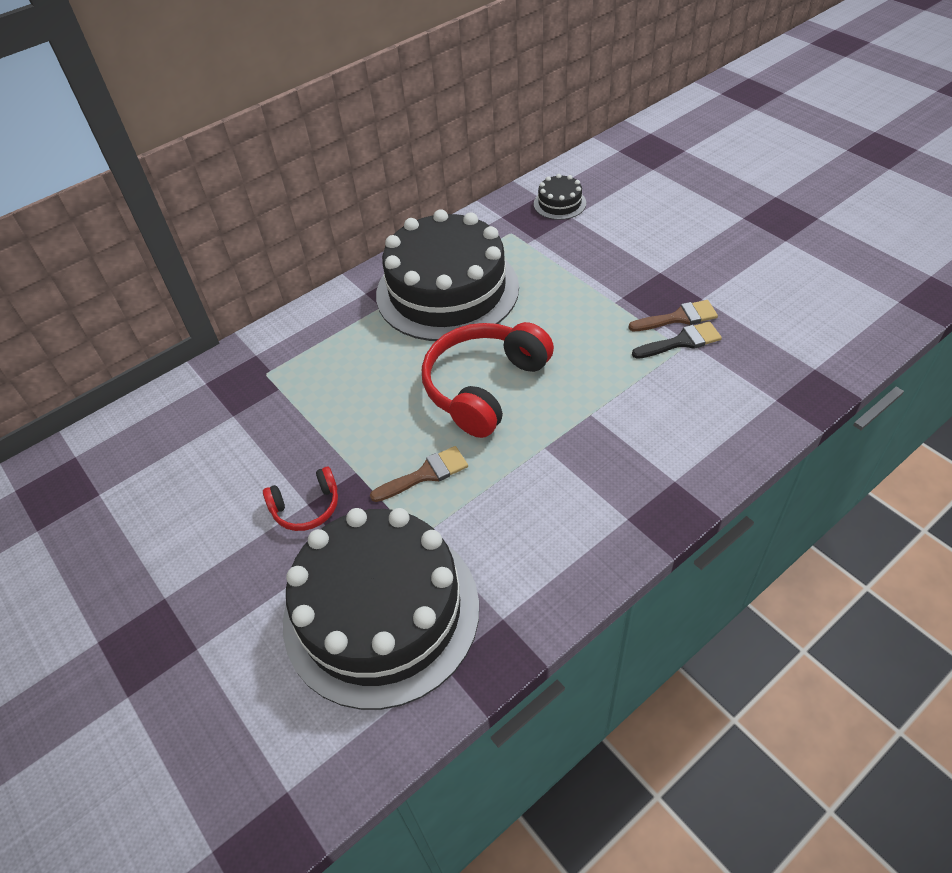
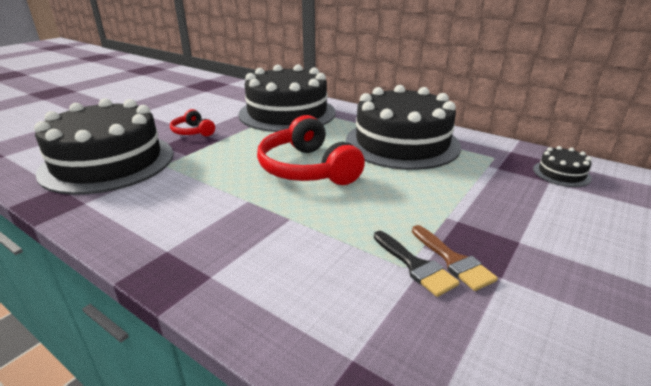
camera: 70 degrees right, 20 degrees down
brown brush [370,446,468,502] -> none
red headphones [422,322,554,438] -> red headphones turned 135 degrees counterclockwise [257,115,365,185]
none -> black cake [238,64,336,132]

